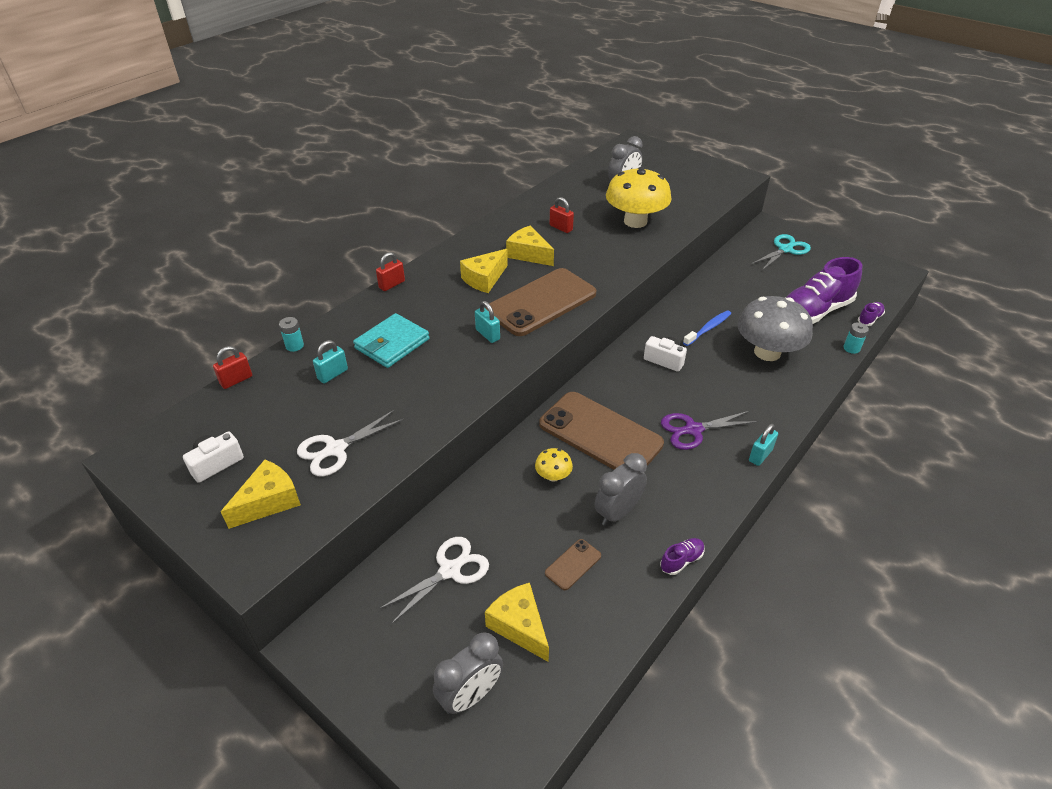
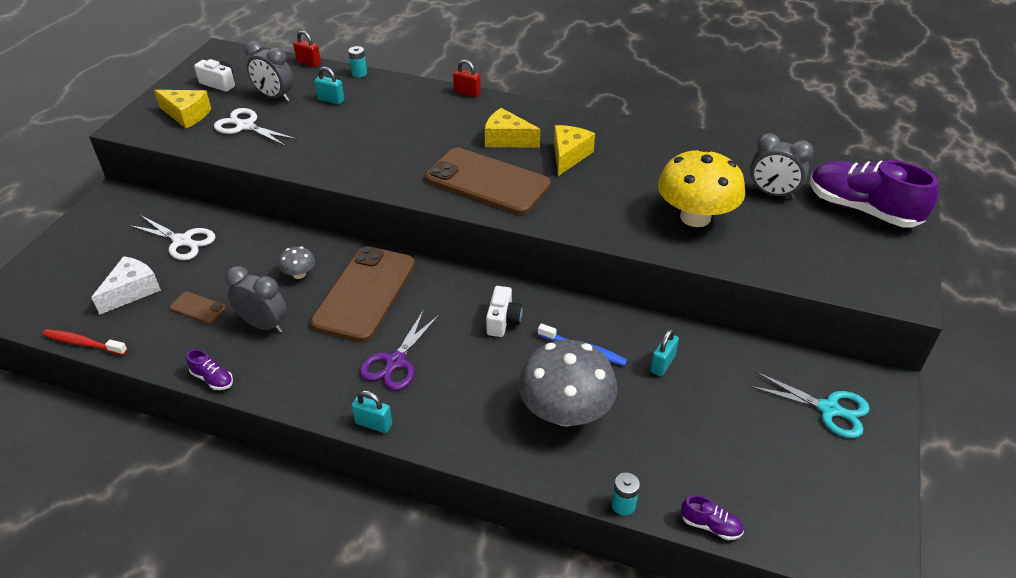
camera: 70 degrees right, 0 degrees up
turquoise wallet [353,313,429,368] -> none
grey clock [433,632,503,715] -> grey clock moved to [245,41,293,101]
turquoise padlock [475,301,500,343] -> turquoise padlock moved to [650,329,679,376]
yellow cheese [485,583,549,662] -> white cheese [91,256,161,314]
yellow mushroom [535,448,573,482] -> grey mushroom [278,246,315,279]
red padlock [550,197,574,233] -> none
purple scissors [661,411,758,450] -> purple scissors turned 120 degrees counterclockwise [360,310,440,390]
purple shoe [786,257,862,324] -> purple shoe moved to [810,160,939,228]
none -> red toothbrush [42,329,128,355]

